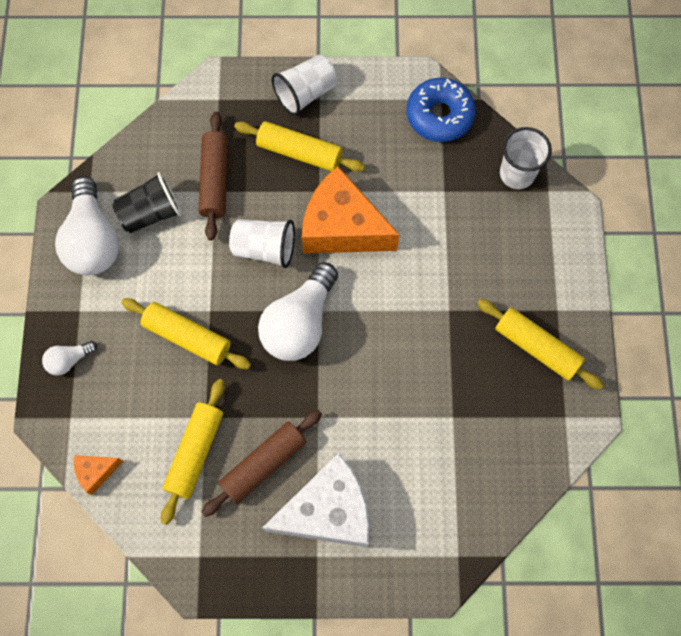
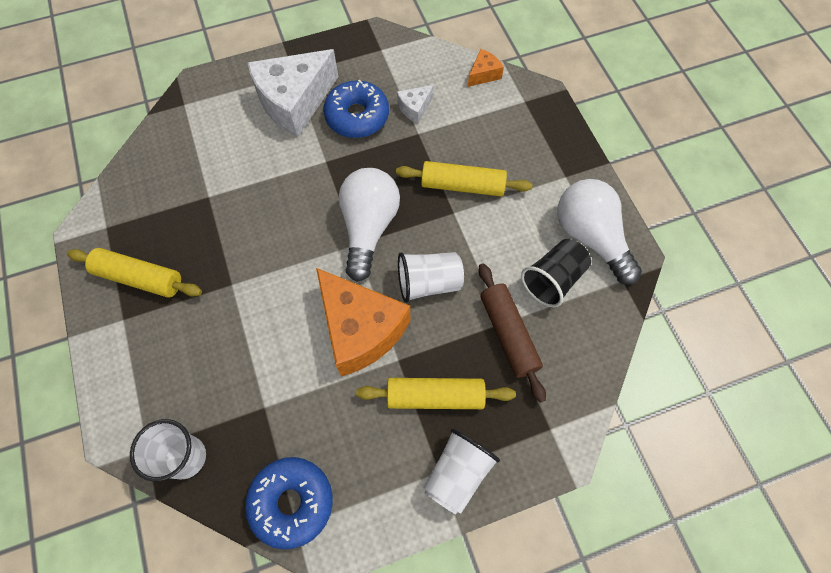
camera: 160 degrees right, 5 degrees down
white light bulb [42,341,97,376] -> none
yellow rolling pin [161,379,225,525] -> white cheese [397,85,434,123]
brown rolling pin [202,410,322,517] -> blue donut [323,80,389,138]
orange cheese [302,166,399,254] -> orange cheese turned 45 degrees clockwise [316,268,411,377]

